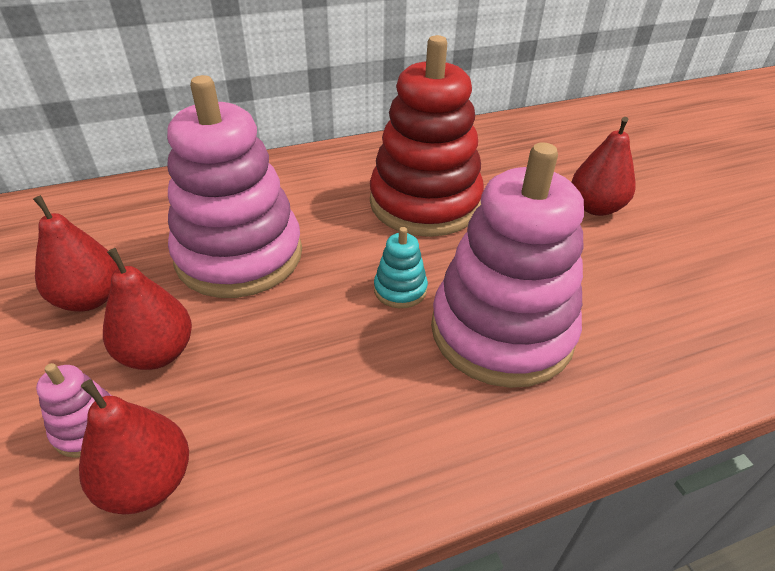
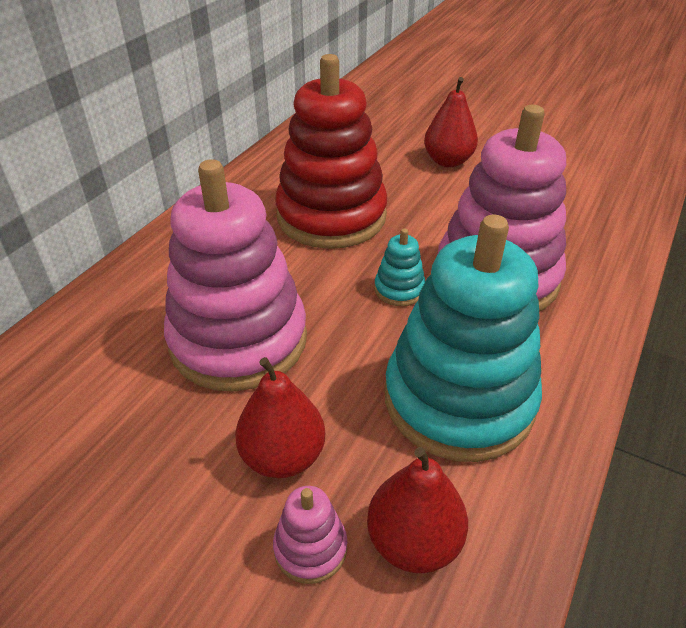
camera: 40 degrees left, 0 degrees up
red pear [33,195,118,312] -> none
none -> turquoise stacking toy [385,215,542,462]

